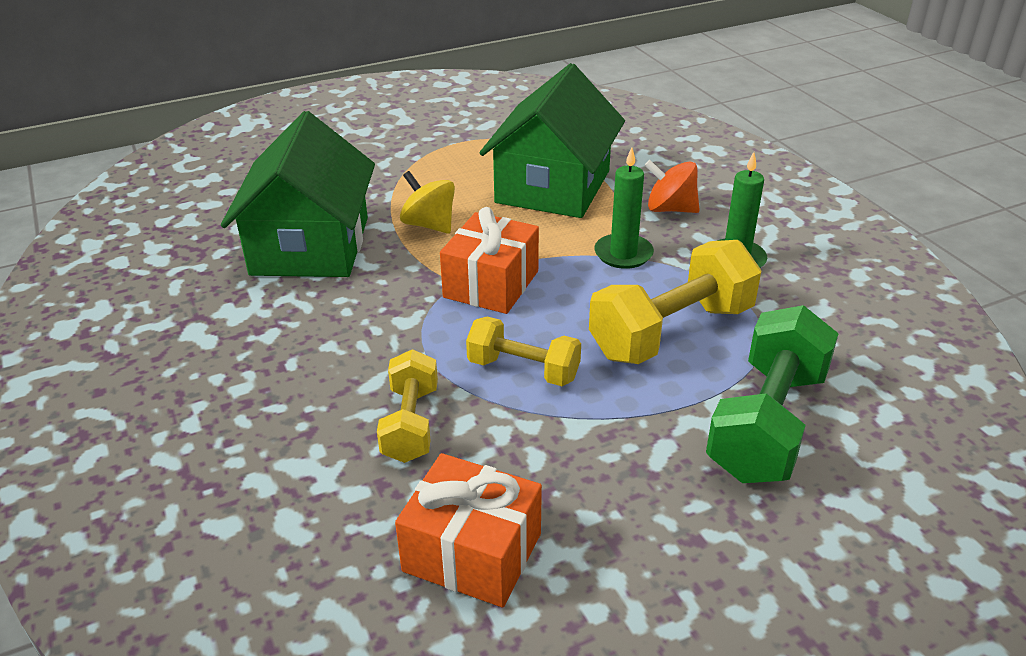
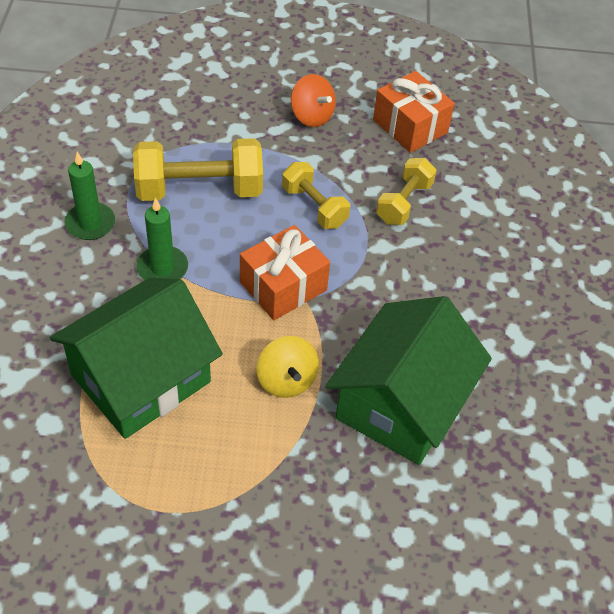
camera: 155 degrees left, 15 degrees up
orange spinning top [645,160,700,213] -> orange spinning top moved to [291,74,336,127]
green dumbbell [706,305,839,483] -> none

